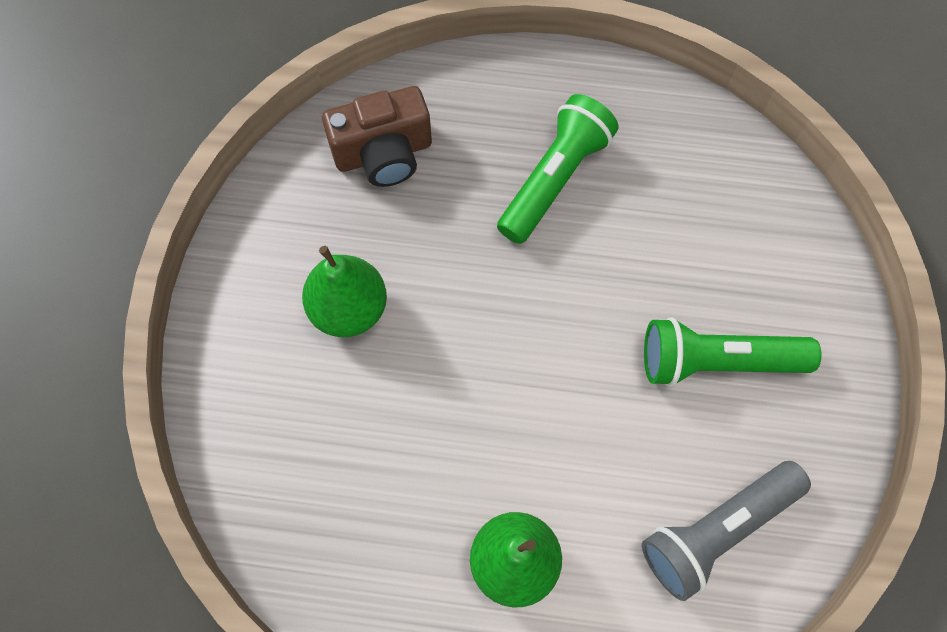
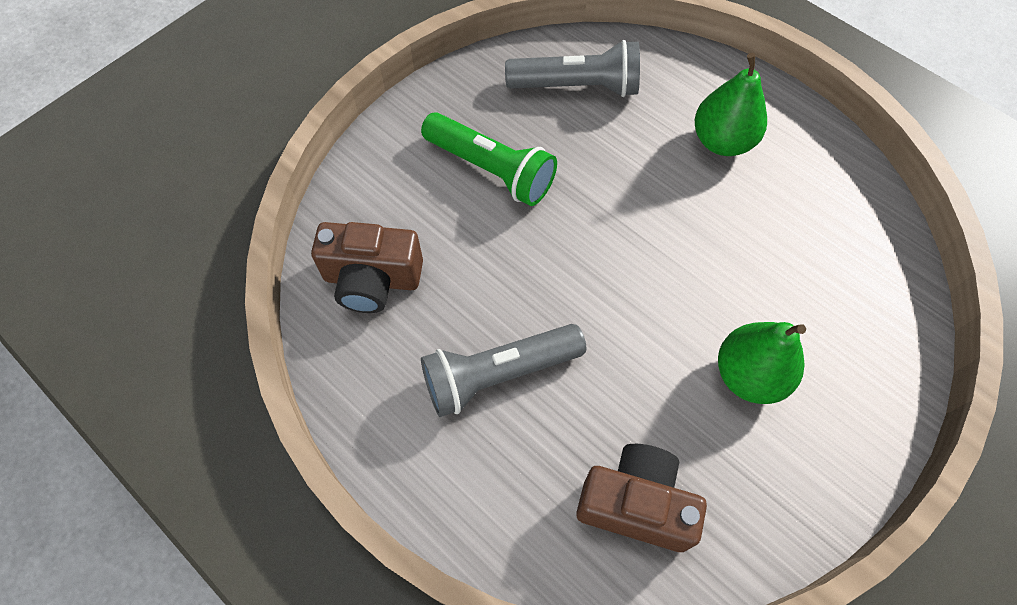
camera: 145 degrees left, 5 degrees down
green flashlight [497,94,619,244] -> grey flashlight [421,324,586,417]
none -> brown camera [311,222,423,313]

